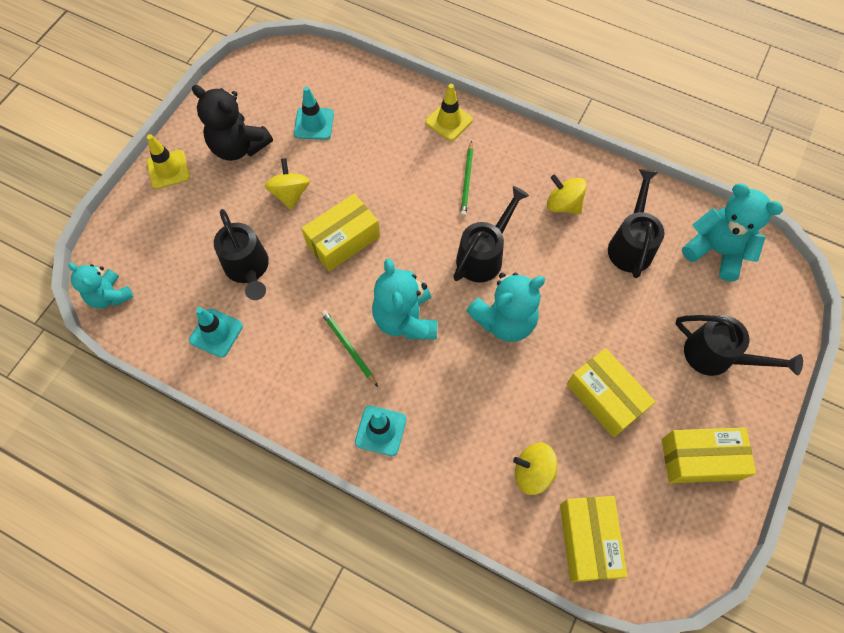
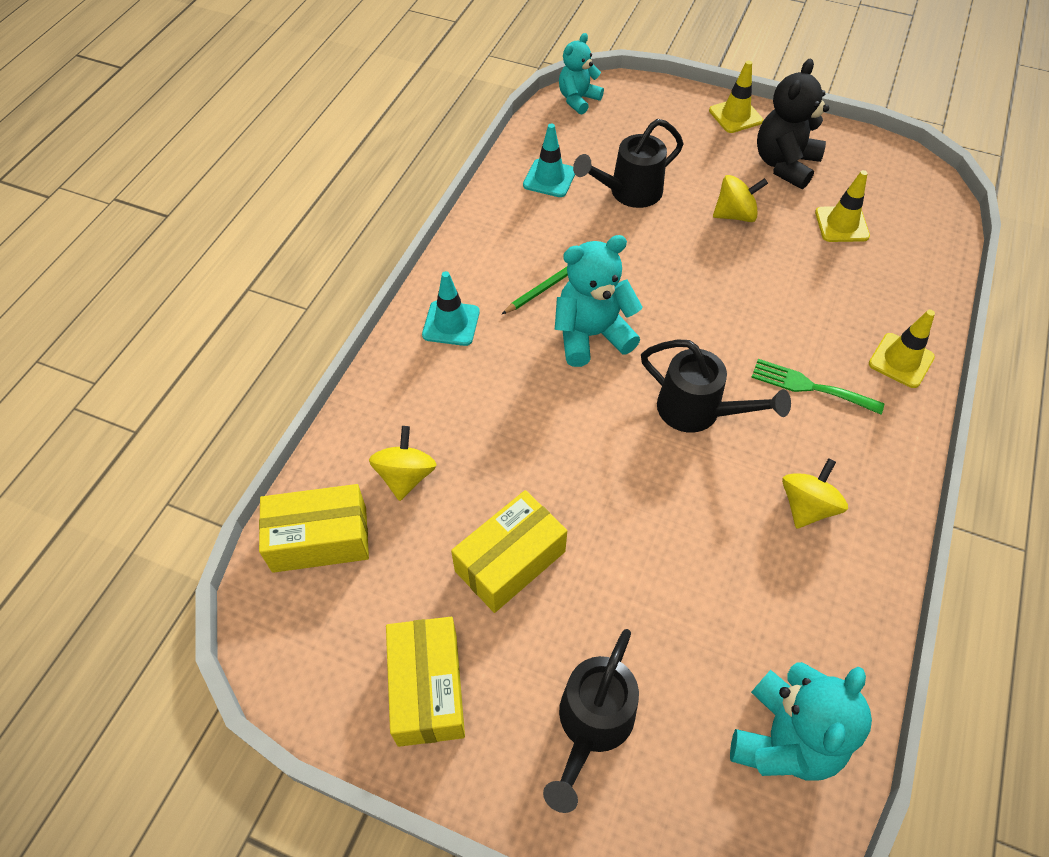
camera: 85 degrees right, 10 degrees down
turquoise traffic cone [294,86,334,140] -> yellow traffic cone [815,170,870,242]
yellow box [301,194,380,272] -> none
green pencil [460,141,473,217] -> green fork [751,359,885,414]
turquoise teddy bear [466,273,545,342] -> none
black watering can [608,169,665,278] -> none

